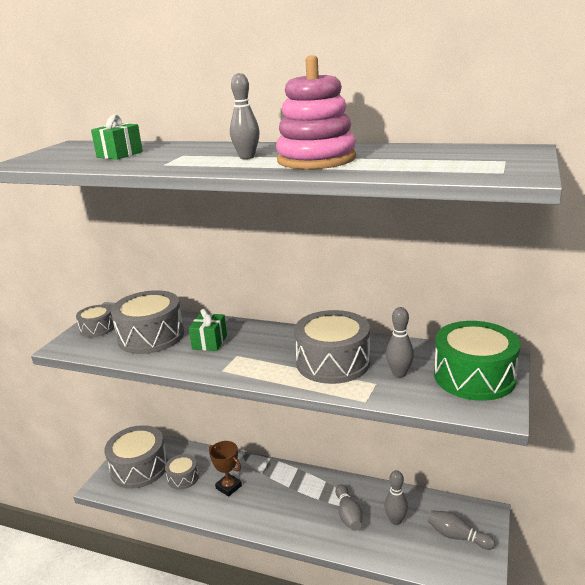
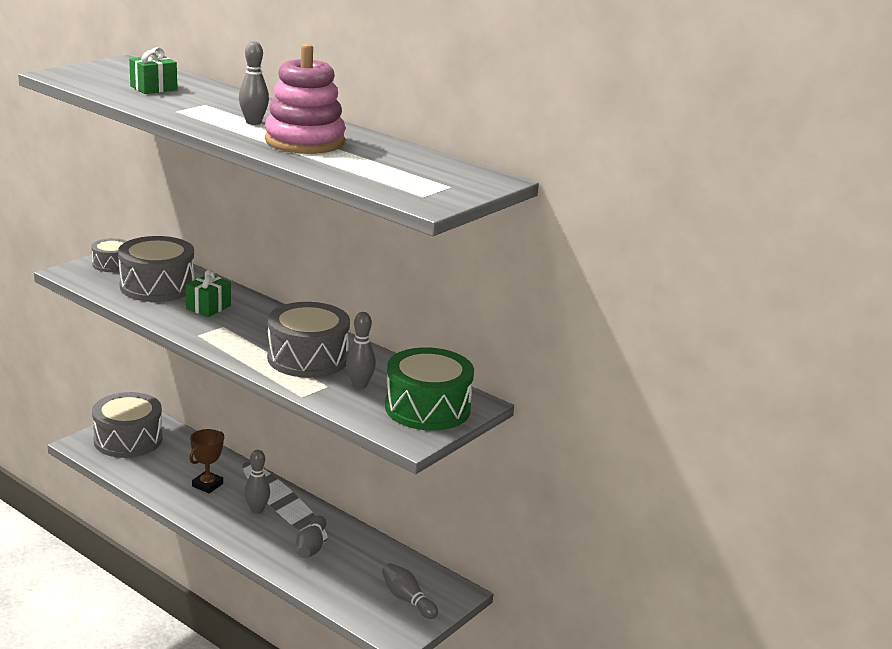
camera: 15 degrees right, 0 degrees up
grey drum [165,454,199,490] -> none
brown trophy [209,441,242,497] -> brown trophy turned 60 degrees clockwise [189,429,224,493]
grey bowling pin [384,470,408,525] -> grey bowling pin moved to [244,450,270,514]

